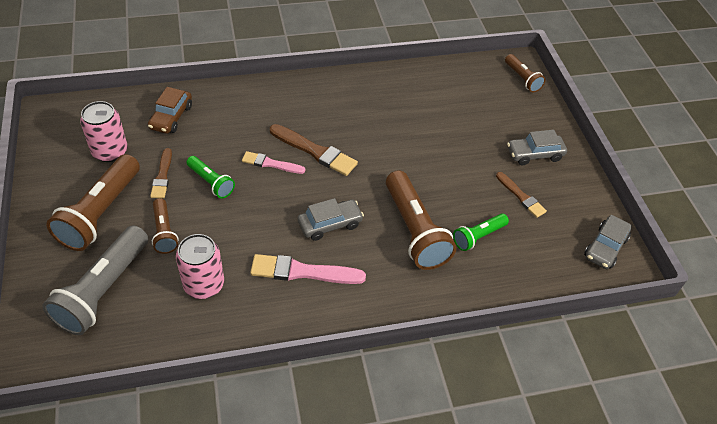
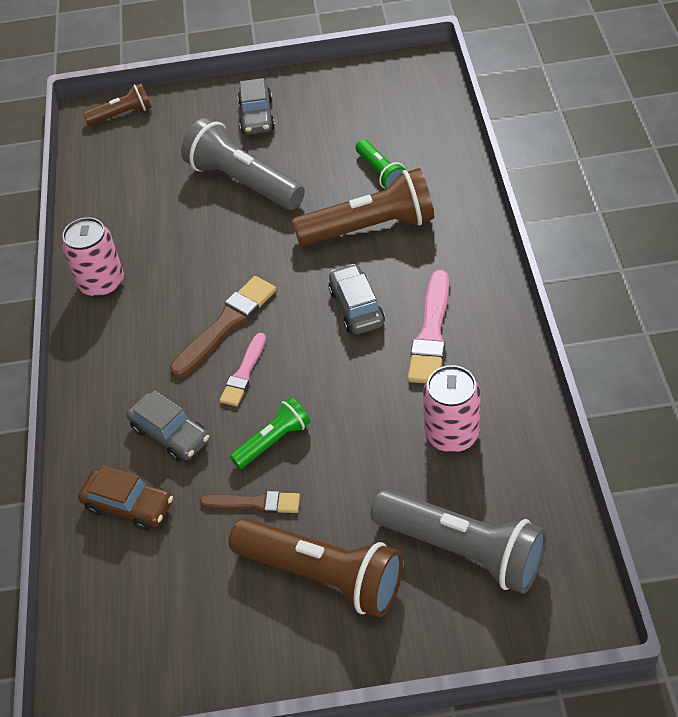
camera: 75 degrees left, 0 degrees up
pink can [80,101,127,162] -> pink can moved to [62,217,124,297]
brown flashlight [152,198,179,254] -> none
brown brush [496,172,547,218] -> none
grey car [584,215,632,269] -> grey car moved to [126,390,209,462]
none -> grey flashlight [181,118,305,210]

